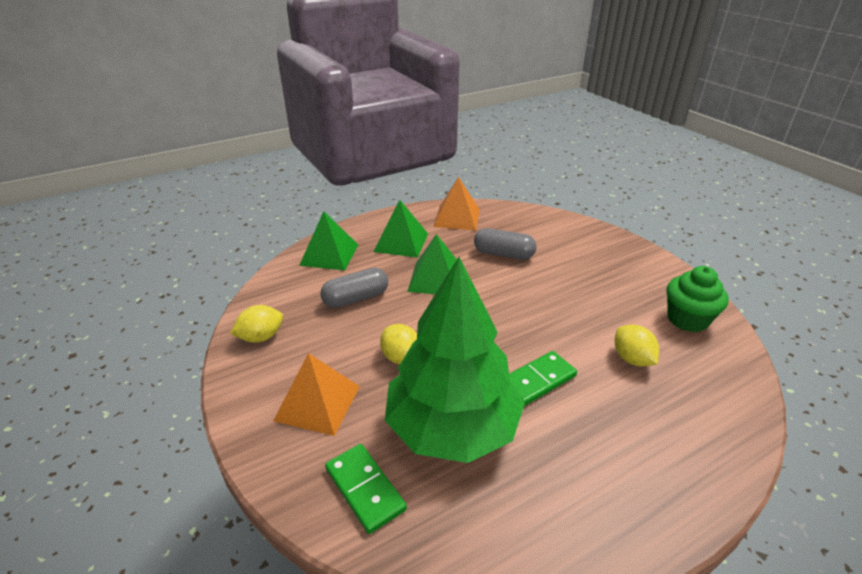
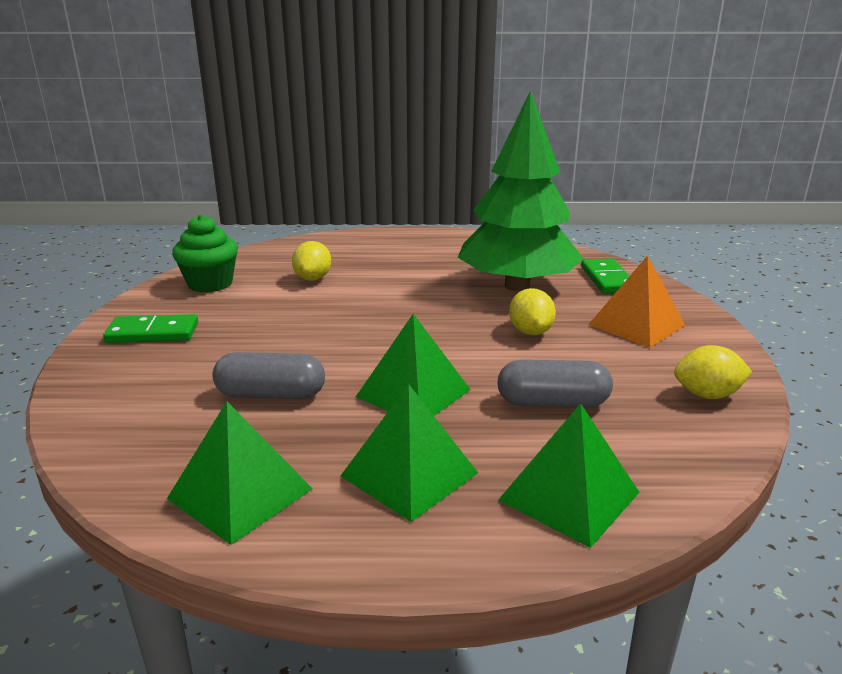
camera: 150 degrees left, 10 degrees down
orange pyramid [433,177,480,230] -> green pyramid [167,401,313,545]
grey capsule [474,228,537,260] -> grey capsule turned 45 degrees counterclockwise [212,352,325,399]
green domino [509,351,577,406] -> green domino moved to [103,314,198,343]

